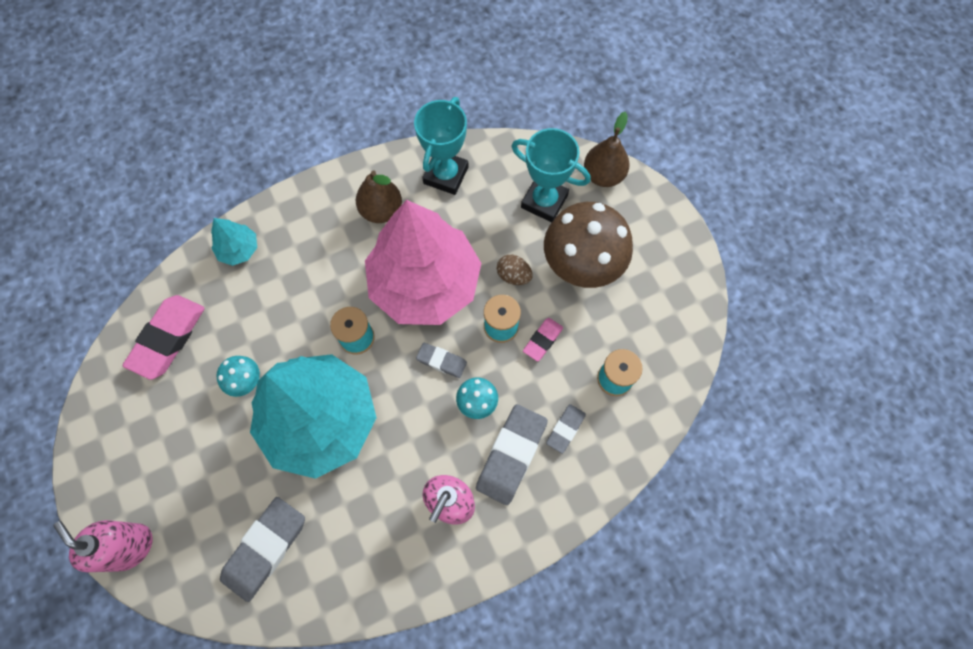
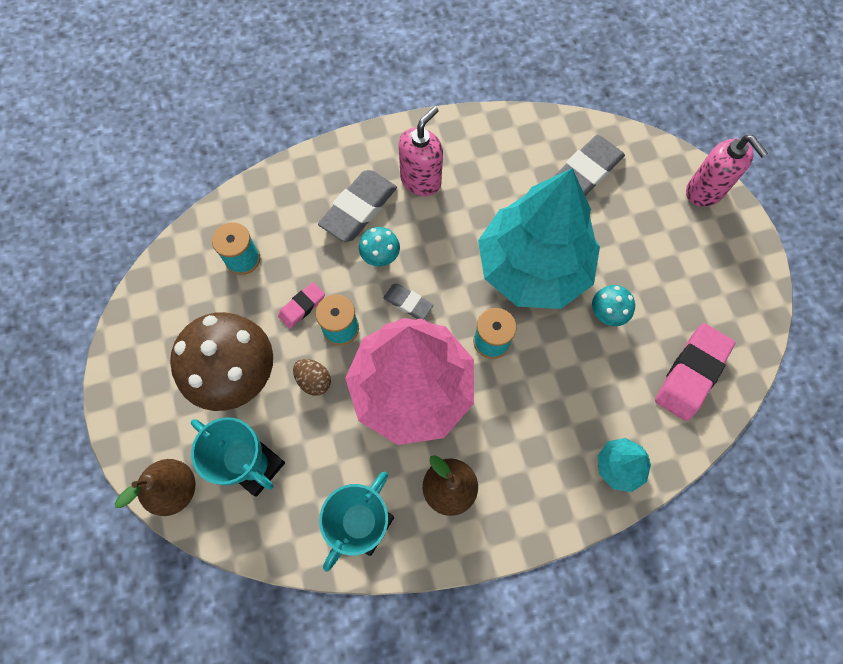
camera: 170 degrees left, 0 degrees up
grey eraser [546,404,586,454] -> none

